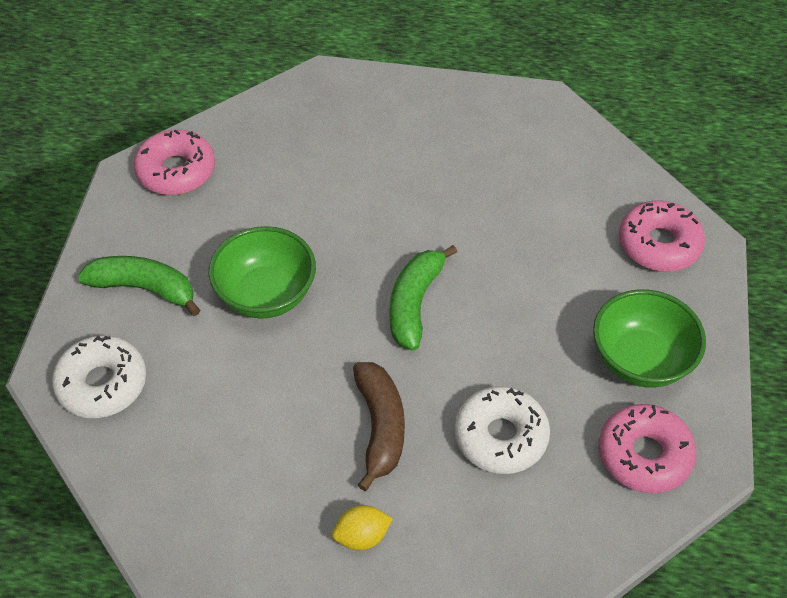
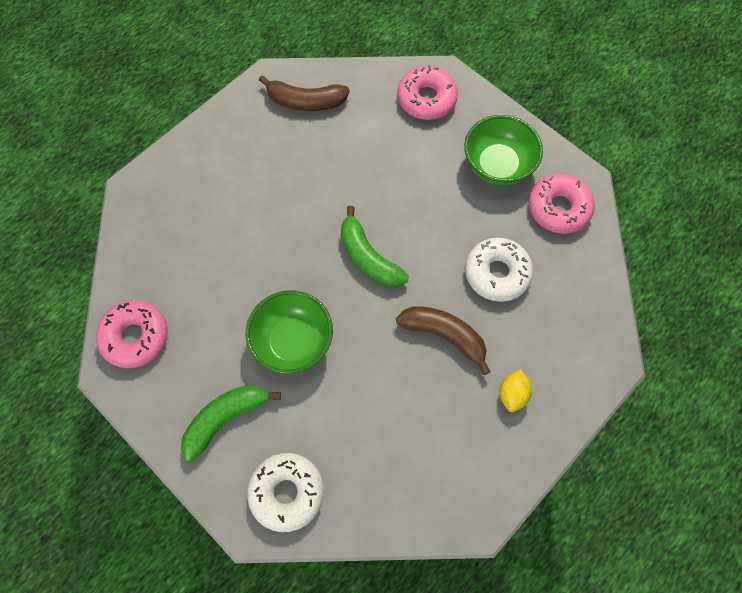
camera: 55 degrees left, 15 degrees up
none -> brown banana [259,76,350,111]

